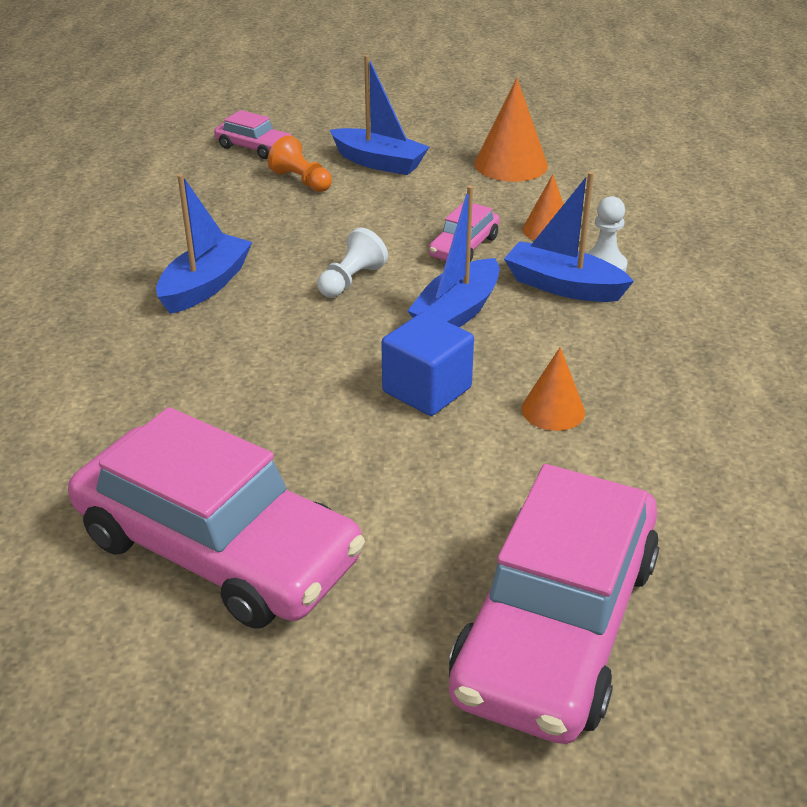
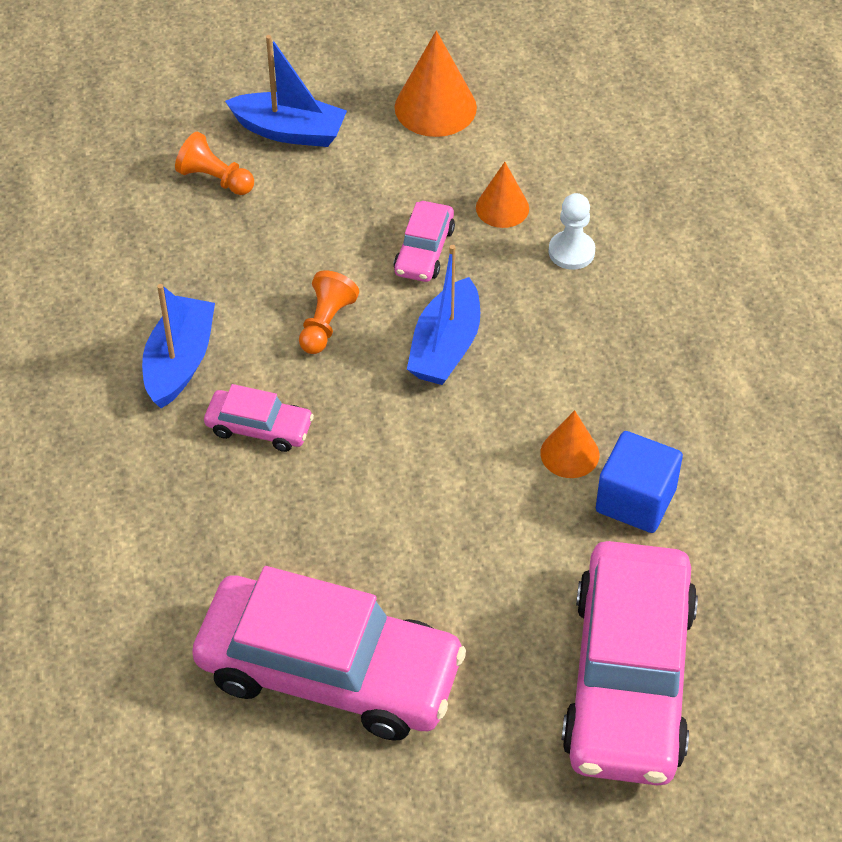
camera: 15 degrees left, 15 degrees up
pink car [214,110,292,159] -> pink car moved to [204,384,314,452]
white pawn [317,227,388,297] -> orange pawn [299,270,359,354]
blue cube [381,312,474,416] -> blue cube moved to [596,431,683,533]
blue boat [504,172,634,302] -> none

